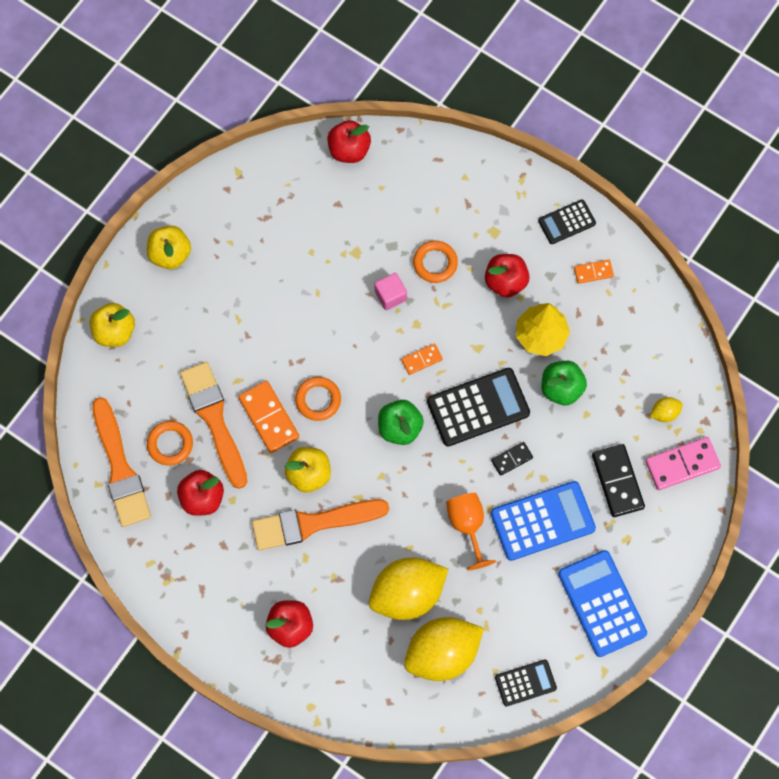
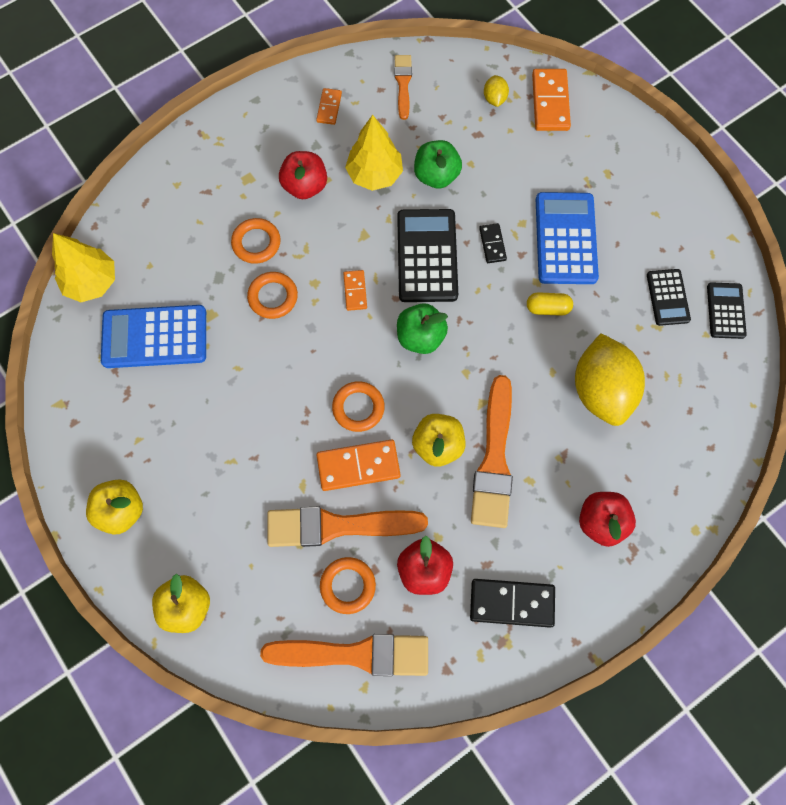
camera: 70 degrees left, 0 degrees up
red apple [327,120,371,163] -> yellow tree [52,233,115,302]
pink cube [375,273,407,310] -> orange ring [247,272,298,319]
yellow lemon [404,617,484,681] -> none
orange goblet [446,493,496,570] -> yellow capsule [527,292,573,316]
black calculator [538,200,596,244] -> black calculator moved to [647,269,691,326]
blue calculator [558,550,647,657] -> blue calculator moved to [101,305,206,368]
black domino [592,444,645,517] -> black domino moved to [470,579,555,628]
pink domino [645,437,721,490] -> orange domino [532,69,571,131]
none -> orange brush [394,55,412,120]

